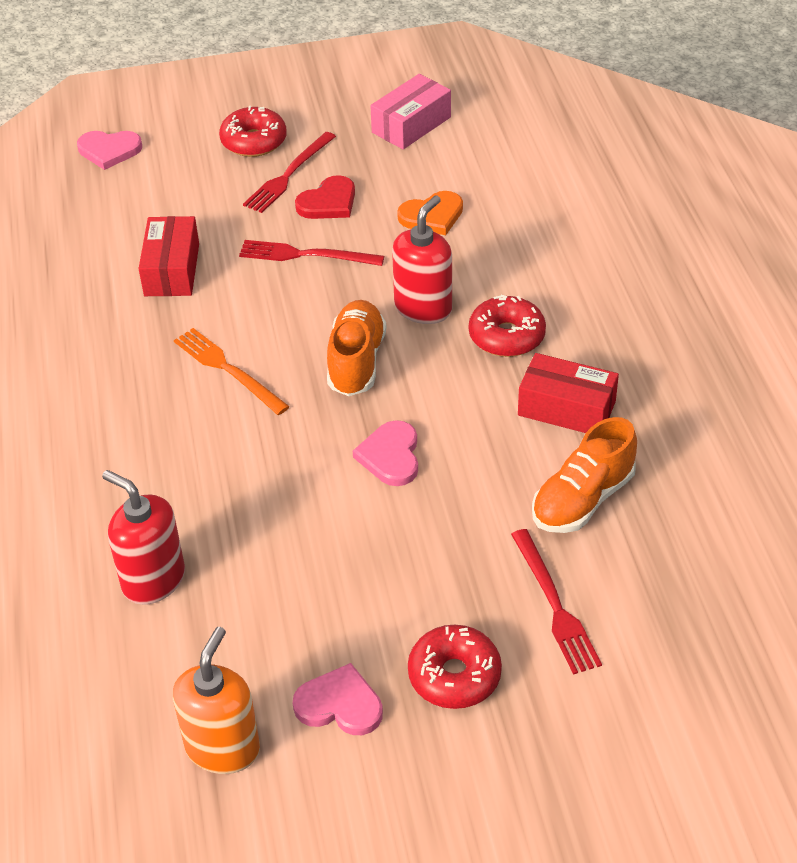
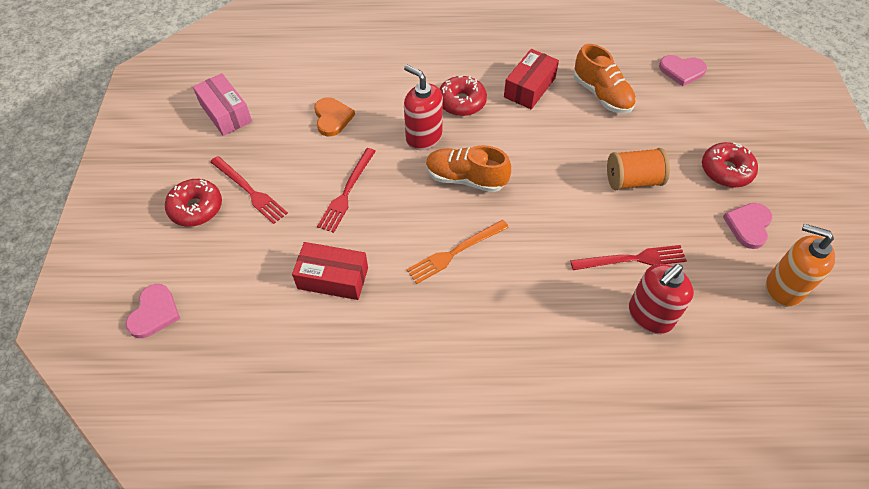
camera: 80 degrees left, 10 degrees up
red heart [295,175,355,219] -> none
pink heart [353,420,418,486] -> pink heart moved to [659,55,707,86]
red fork [511,529,602,675] -> red fork moved to [570,245,687,270]
none -> orange spool [607,148,670,190]

